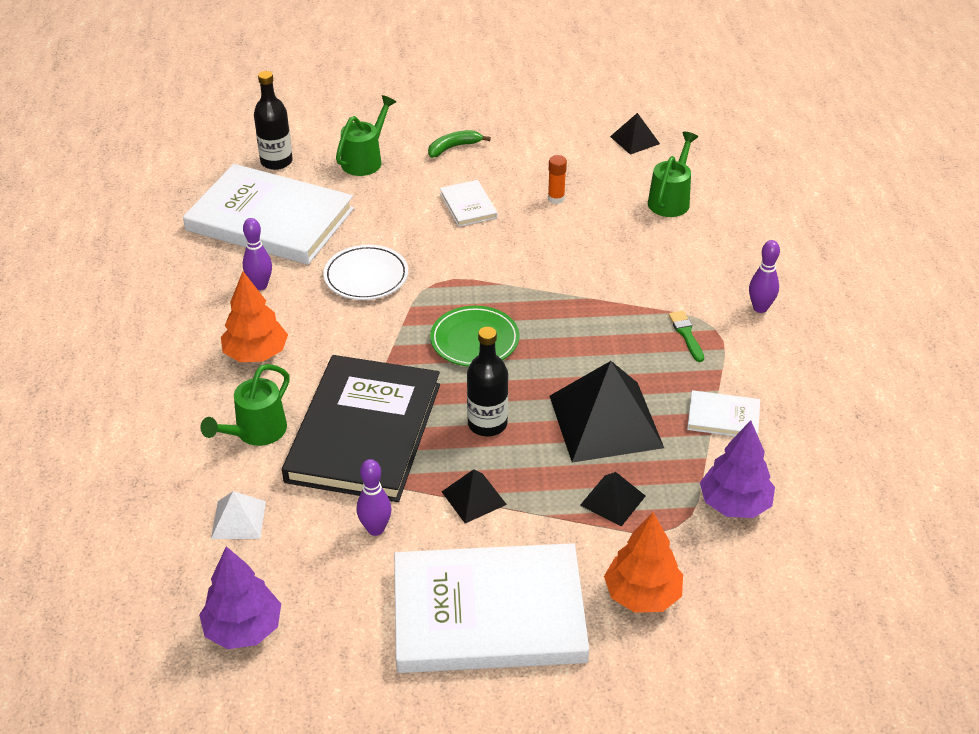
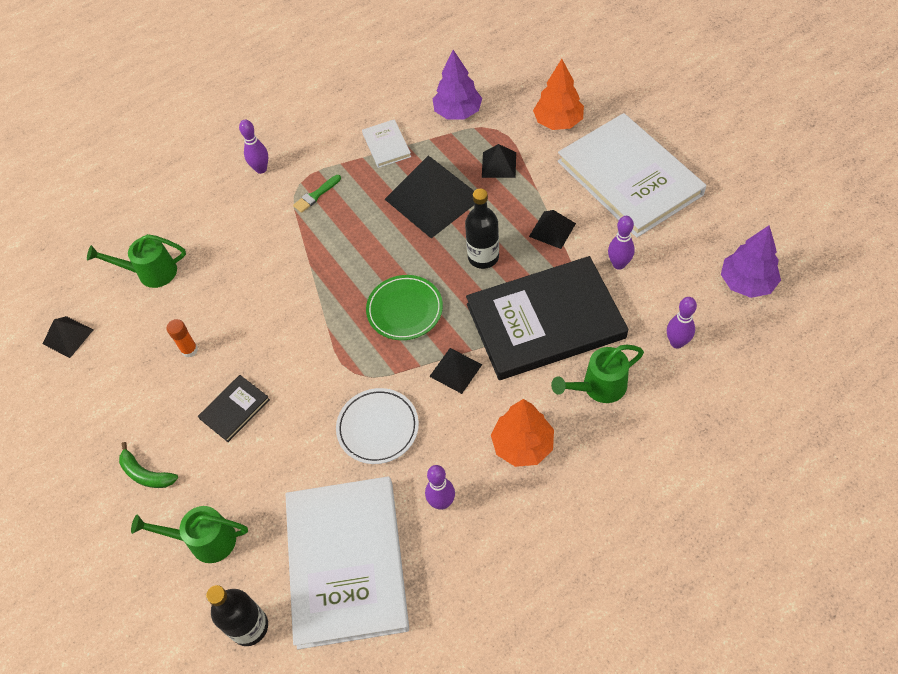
camera: 115 degrees left, 15 degrees up
green watering can [200,364,290,446] -> green watering can turned 150 degrees clockwise [551,344,644,403]
white pyramid [211,491,266,539] -> purple bowling pin [667,297,697,349]
white book [440,180,497,227] -> black book [198,375,270,442]
none -> black pyramid [429,348,482,394]

